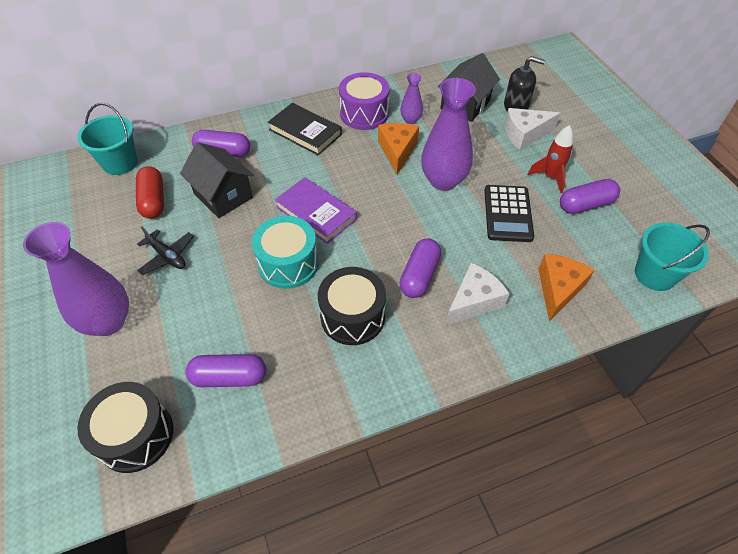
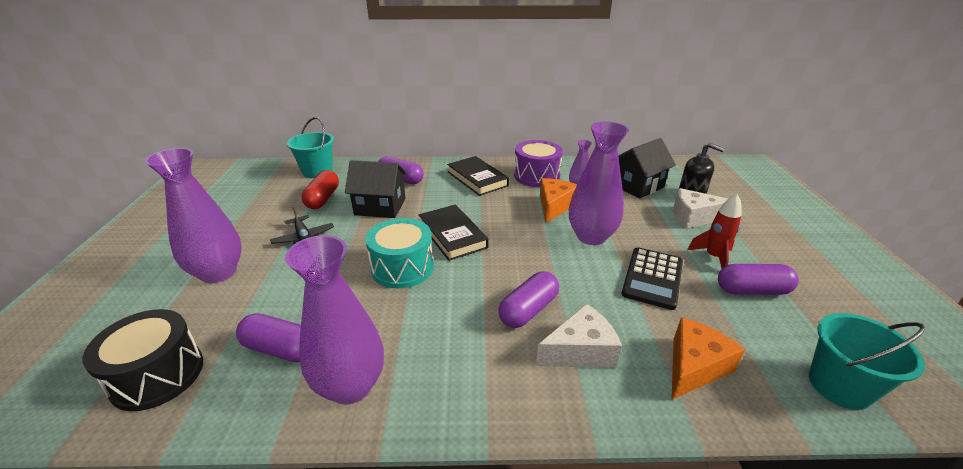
camera: 20 degrees right, 20 degrees down
black house [180,142,254,218] -> black house turned 60 degrees counterclockwise [345,160,407,218]
purple book [275,177,357,244] -> black book [419,204,489,261]
black drum [318,267,386,345] -> none
none -> purple vase [285,235,384,404]

